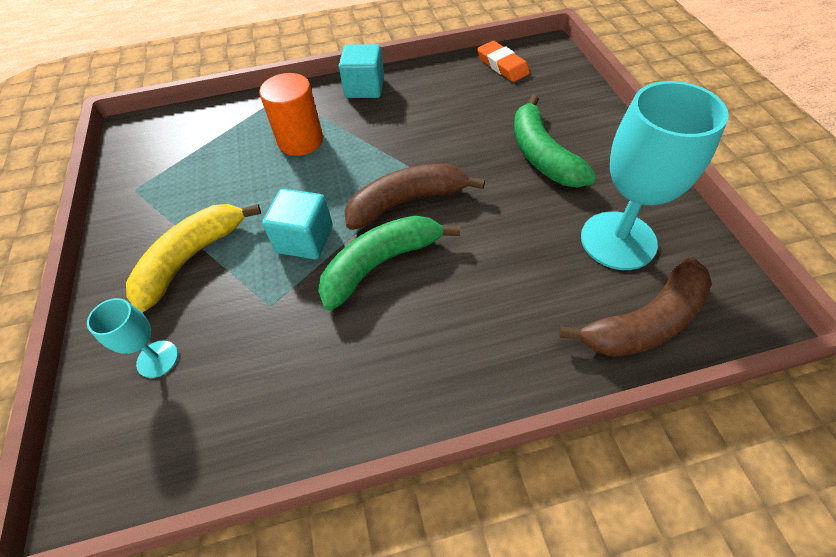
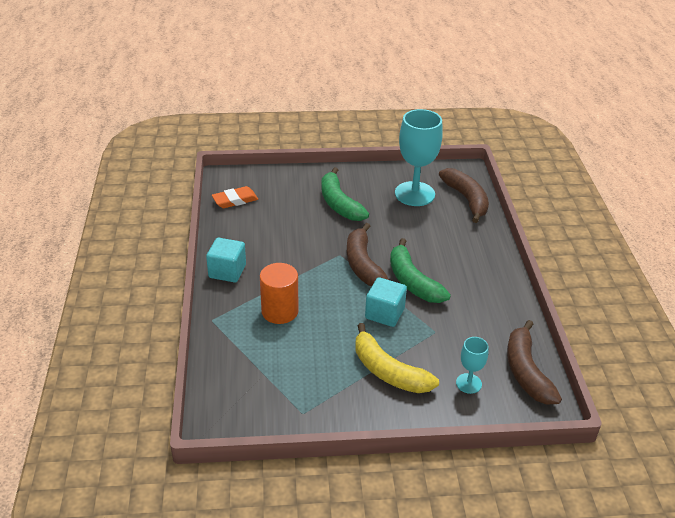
camera: 85 degrees left, 15 degrees down
green banana [514,95,597,188] -> green banana turned 75 degrees clockwise [321,167,369,221]
none -> brown banana [507,320,562,405]

